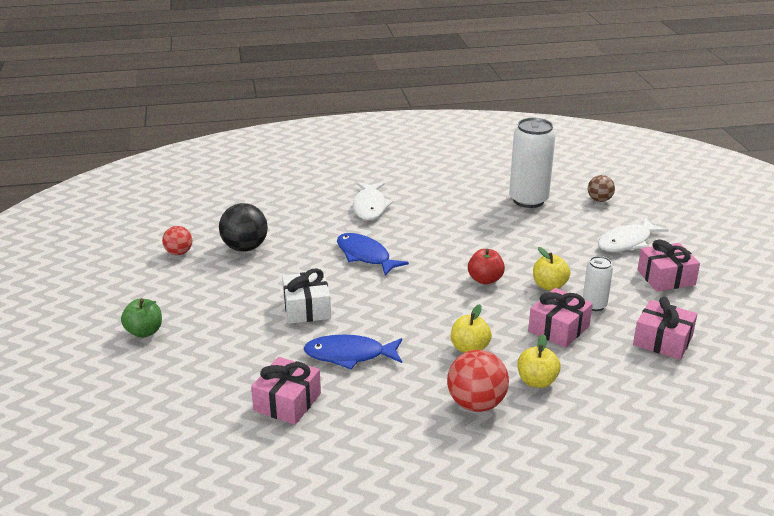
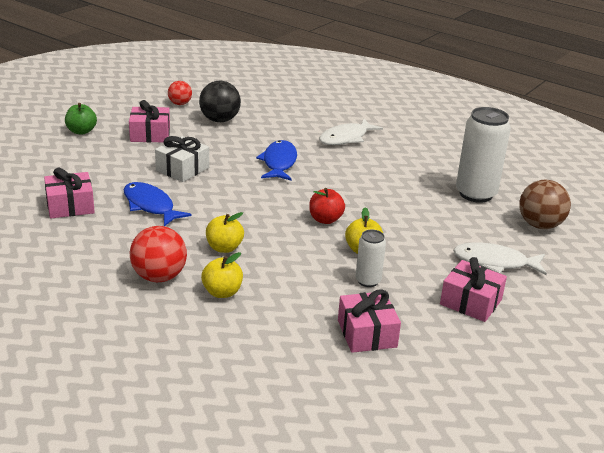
camera: 45 degrees right, 0 degrees up
pink gift [528,288,593,348] -> pink gift moved to [129,100,170,142]
brown ball [588,175,615,202] -> brown ball [520,180,571,229], size x1.65

